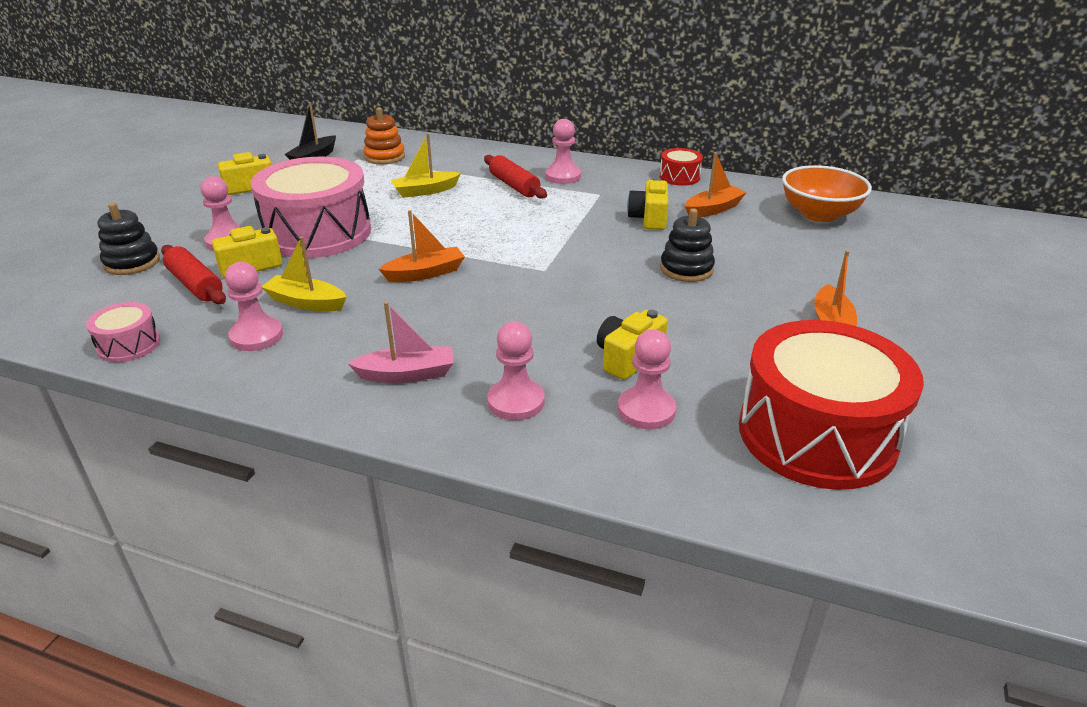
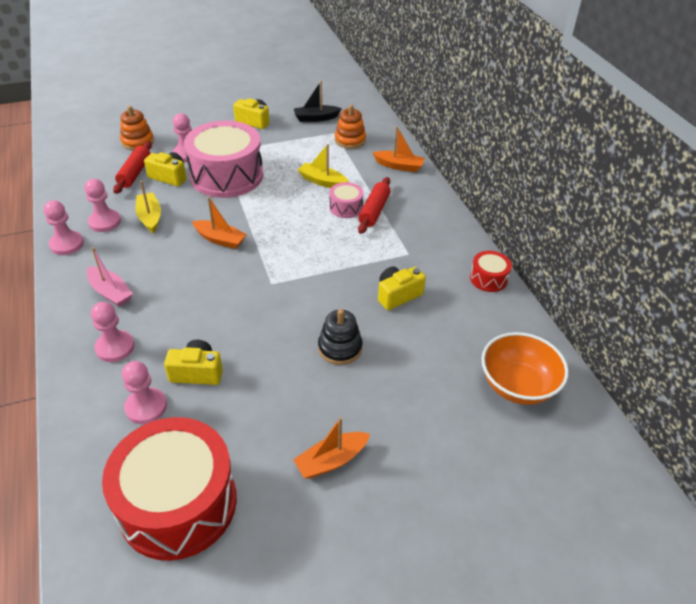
camera: 50 degrees right, 10 degrees up
pink drum [86,302,160,362] -> pink drum moved to [329,182,364,218]
black stacking toy [98,203,160,275] -> orange stacking toy [120,106,154,150]
pink pawn [545,119,581,184] -> pink pawn moved to [44,200,84,255]
orange boat [685,152,747,217] -> orange boat moved to [373,126,425,172]

